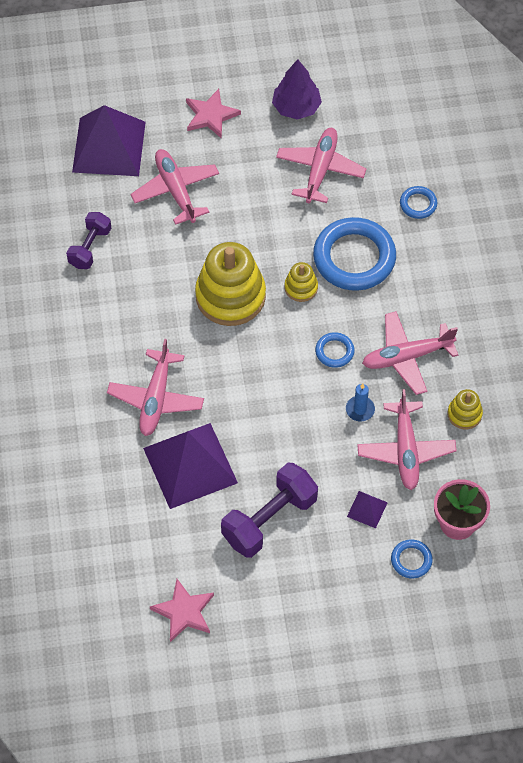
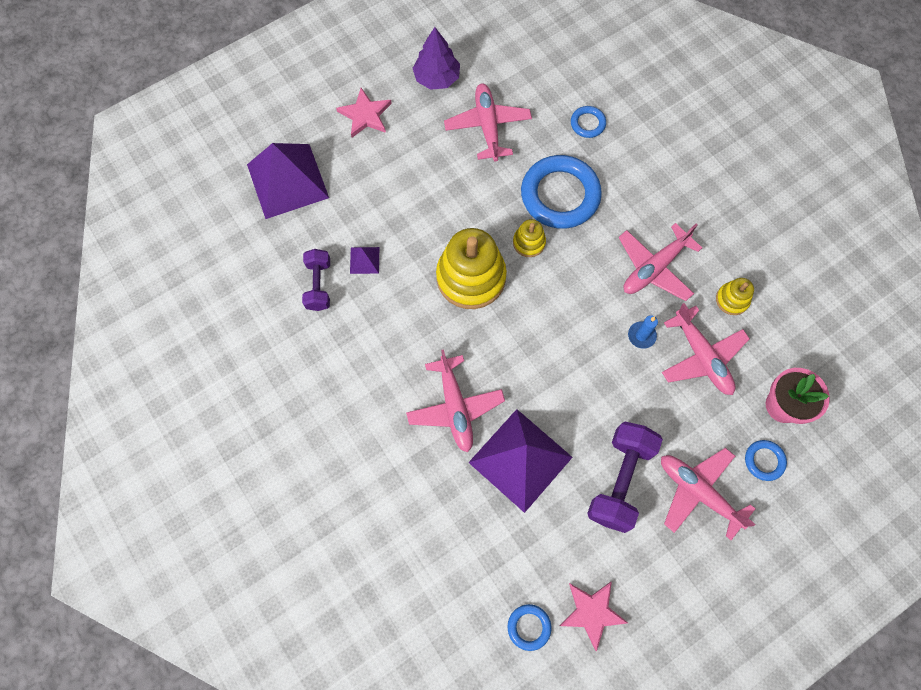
camera: 25 degrees left, 10 degrees up
pink plane [131,149,219,225] -> pink plane moved to [661,448,755,540]
blue ring [315,332,355,368] -> blue ring moved to [508,604,552,651]
purple pyramid [347,491,388,528] -> purple pyramid moved to [350,247,379,274]

